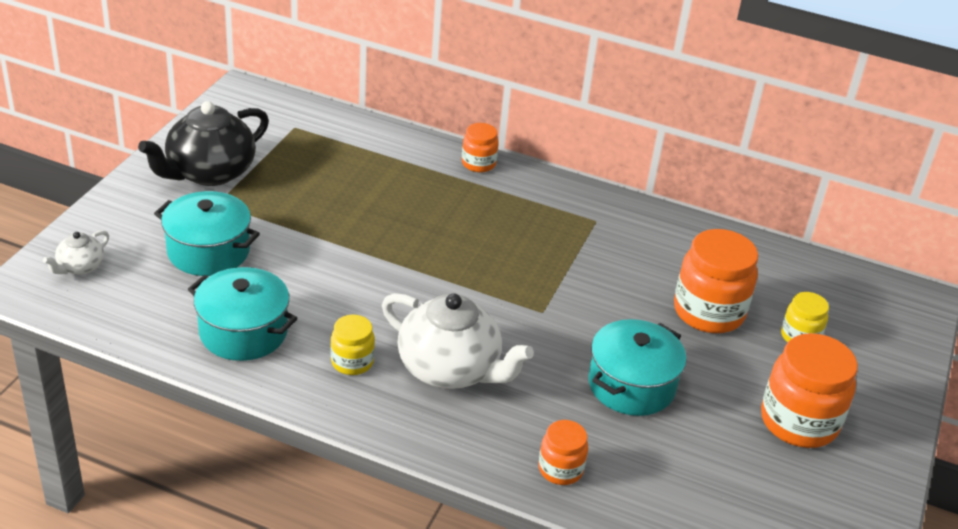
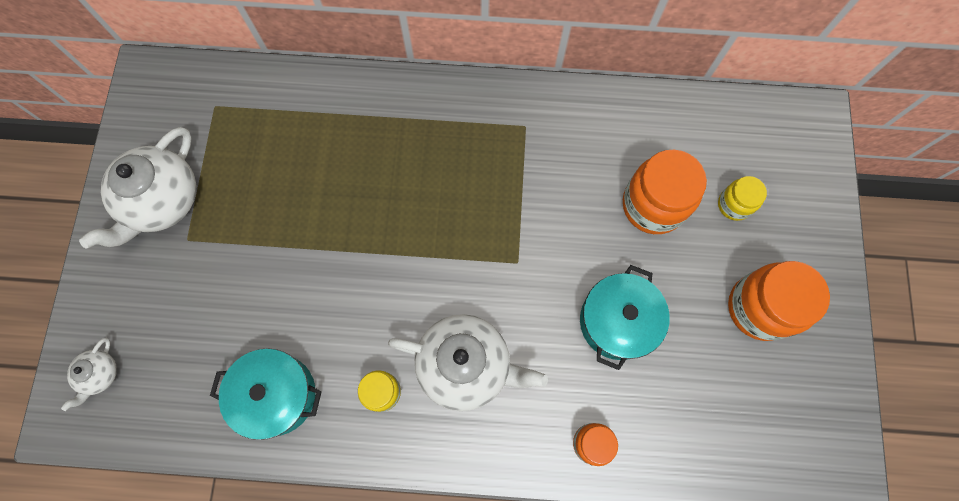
camera: 15 degrees left, 35 degrees up
black teapot [138,101,269,186] -> white teapot [79,127,196,249]
turquoise pot [154,191,260,276] -> none
orange jar [462,123,499,172] -> none

